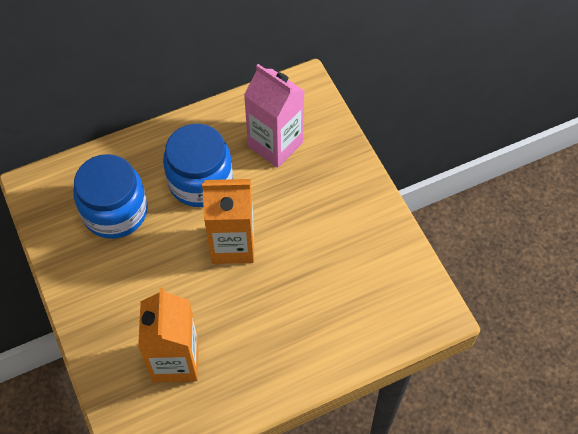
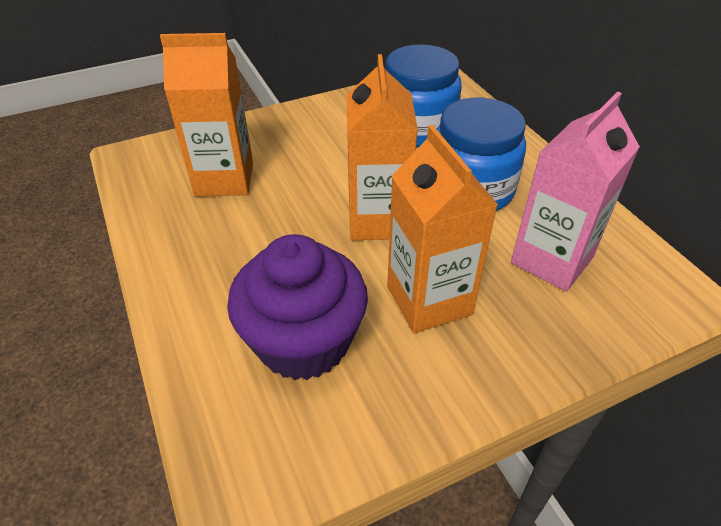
camera: 90 degrees right, 15 degrees down
none -> purple cupcake [227,234,368,380]
none -> orange carton [387,125,498,333]

